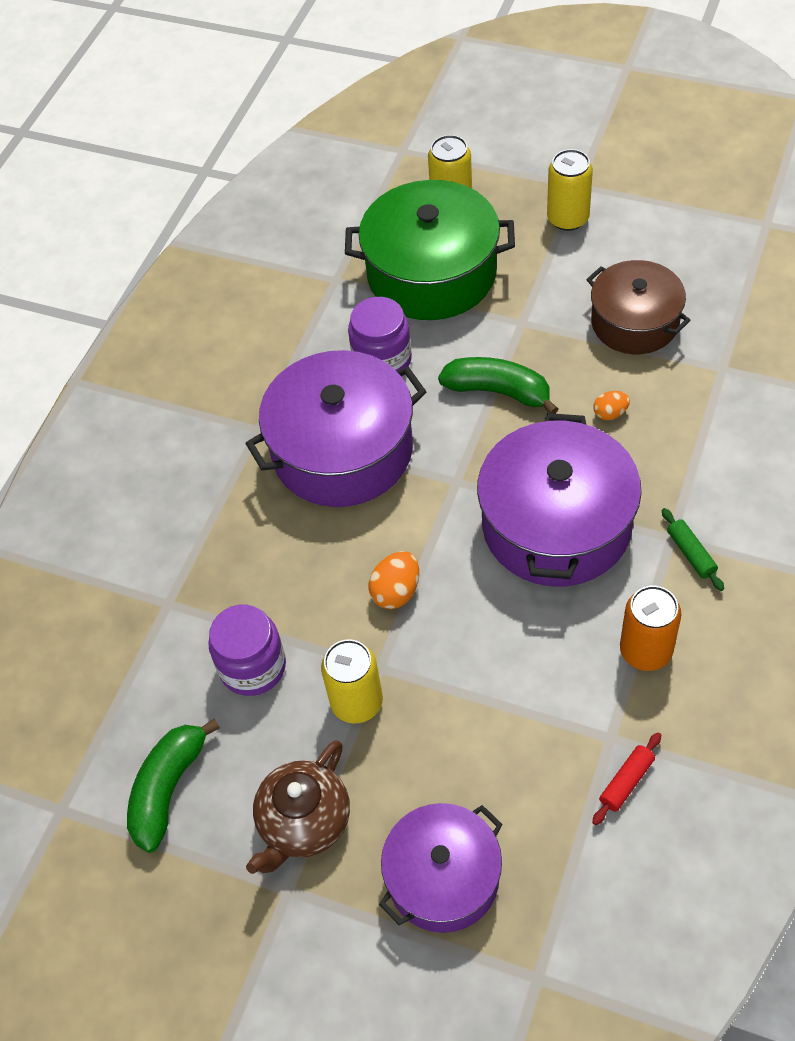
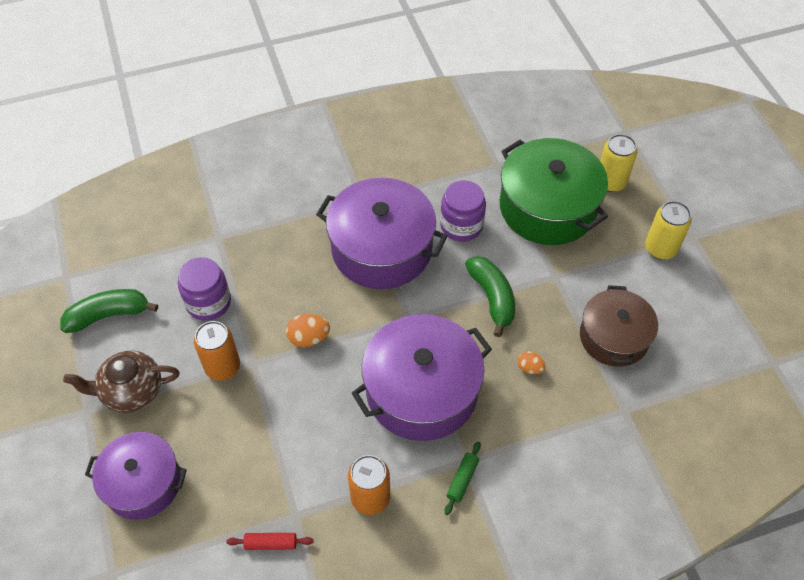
camera: 45 degrees right, 0 degrees up
yellow can [321,639,383,724] -> orange can [194,321,240,381]

